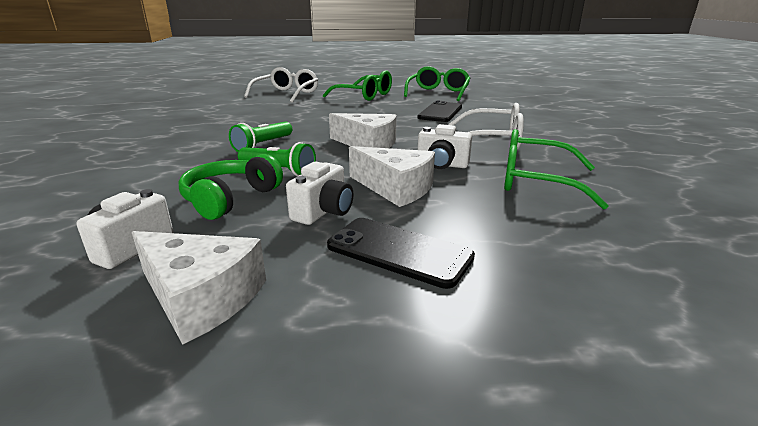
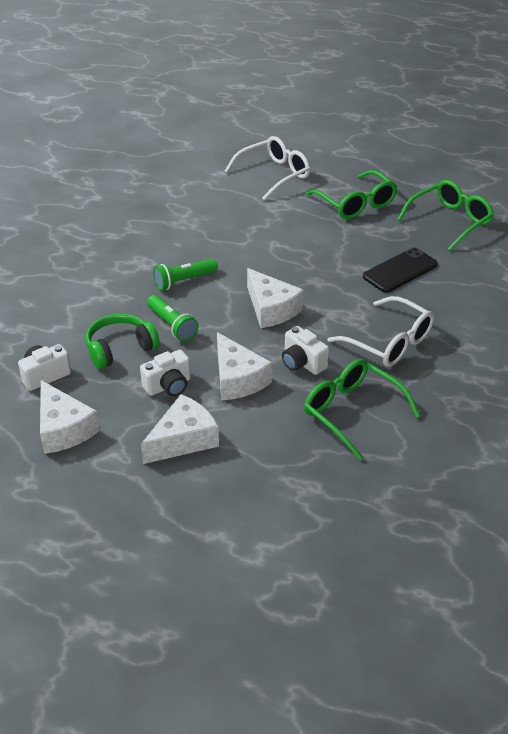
camera: 30 degrees right, 15 degrees up
black phone [327,218,475,289] -> white cheese [141,394,219,464]

